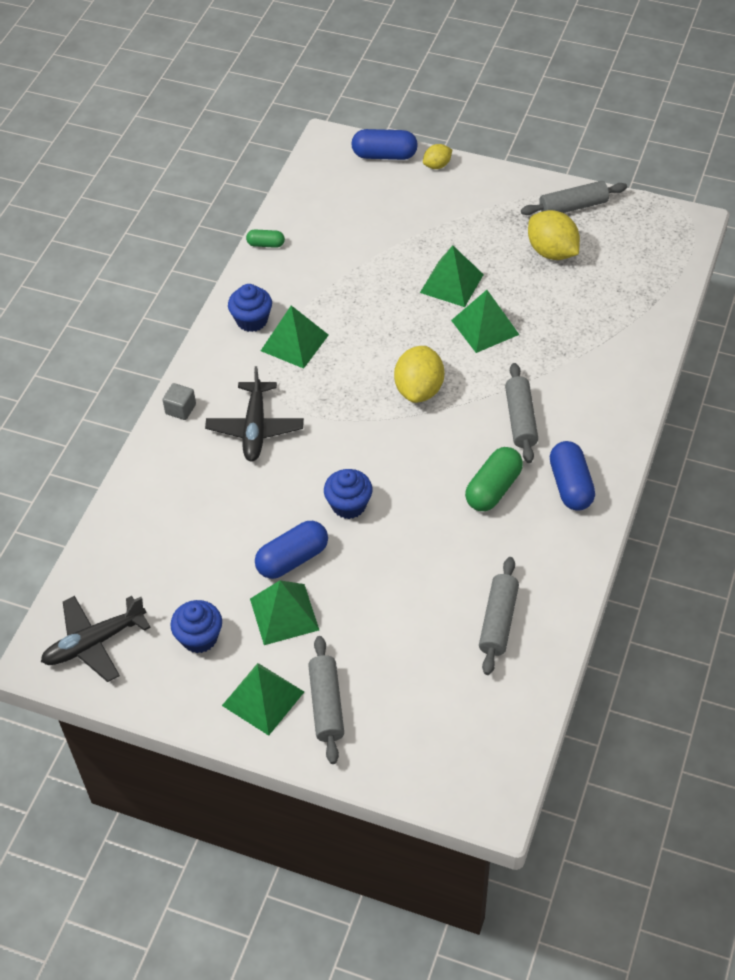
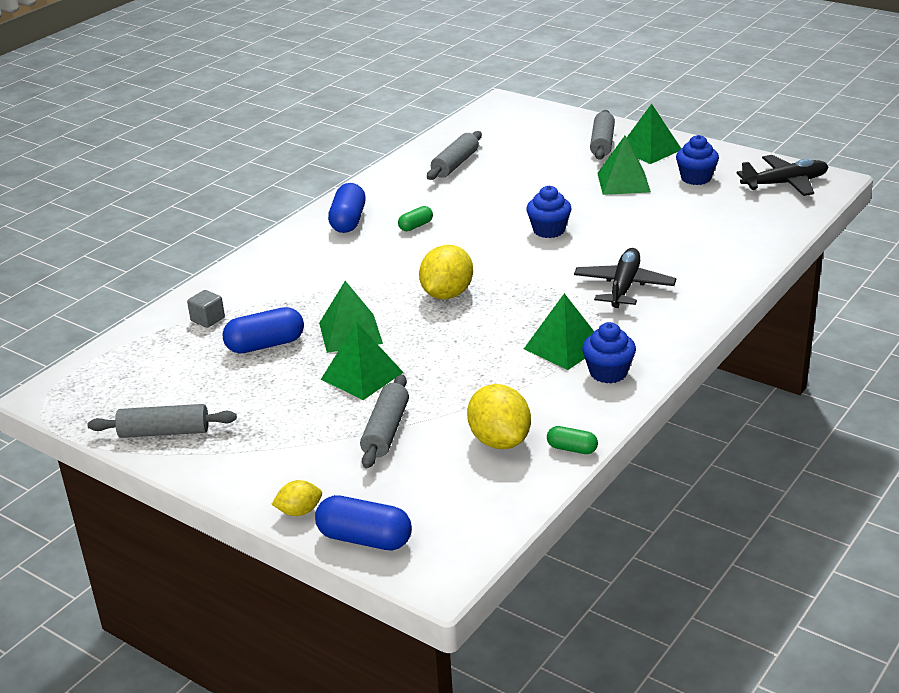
camera: 165 degrees left, 20 degrees down
grey cube [162,383,196,420] -> grey cube moved to [187,290,225,328]
blue capsule [255,521,328,579] -> blue capsule moved to [222,307,304,354]
green capsule [465,447,523,511] -> green capsule [398,206,433,231], size x0.56
grey rolling pin [505,363,538,463] -> grey rolling pin moved to [360,374,409,469]
yellow lemon [528,210,580,260] -> yellow lemon moved to [467,384,531,449]

